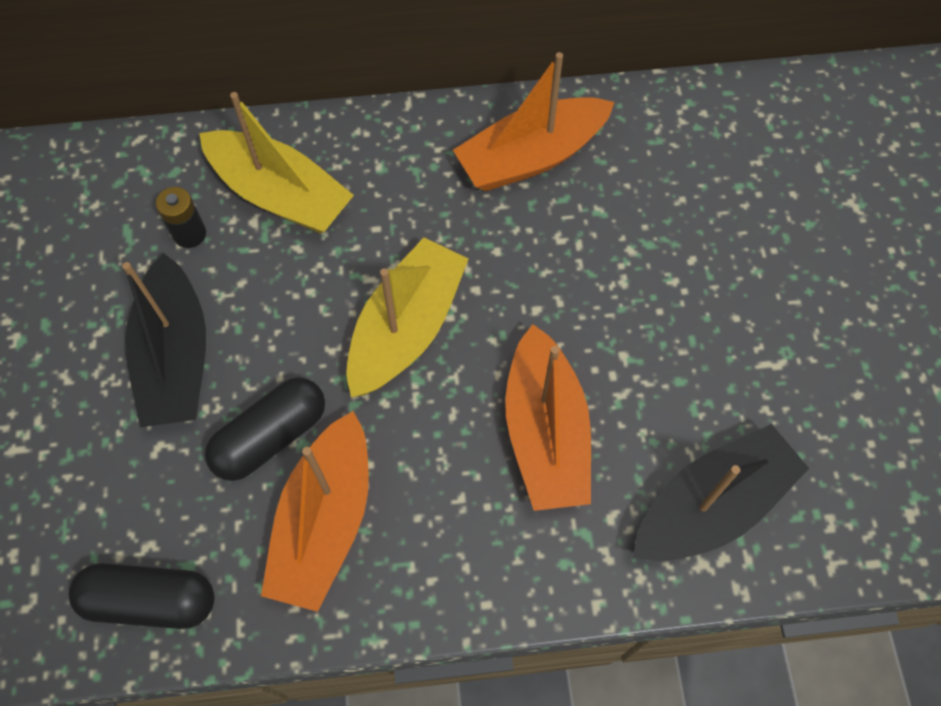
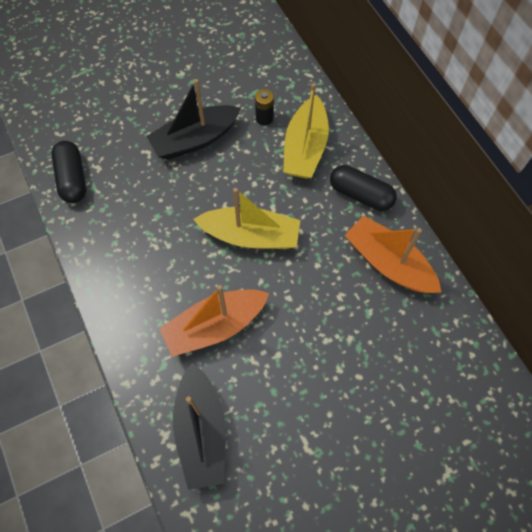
camera: 70 degrees right, 0 degrees up
black capsule [205,377,325,481] -> black capsule moved to [330,165,397,211]
orange boat [261,411,369,612] -> none
black boat [633,424,809,561] -> black boat turned 45 degrees clockwise [173,363,226,490]

